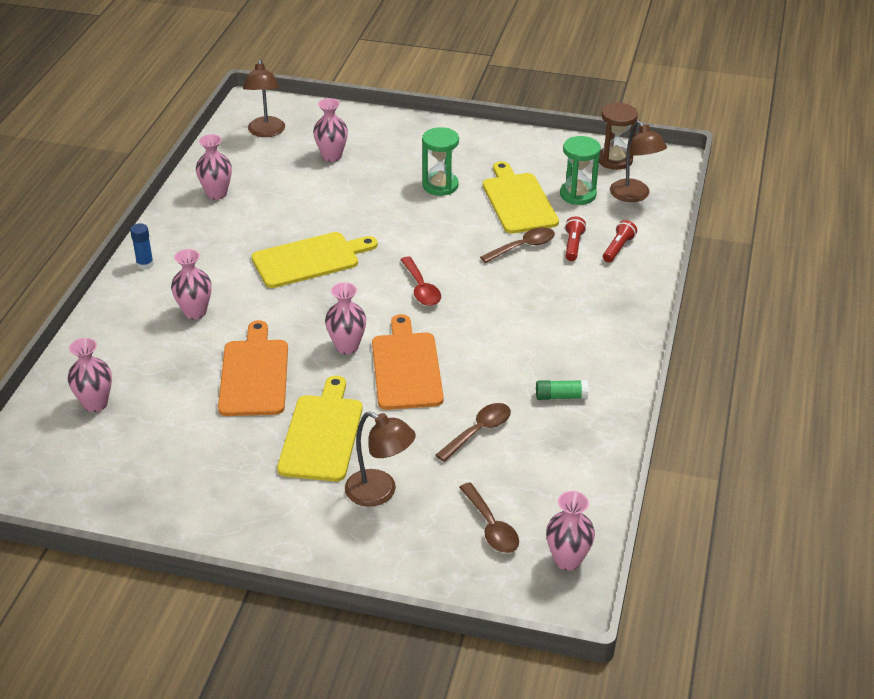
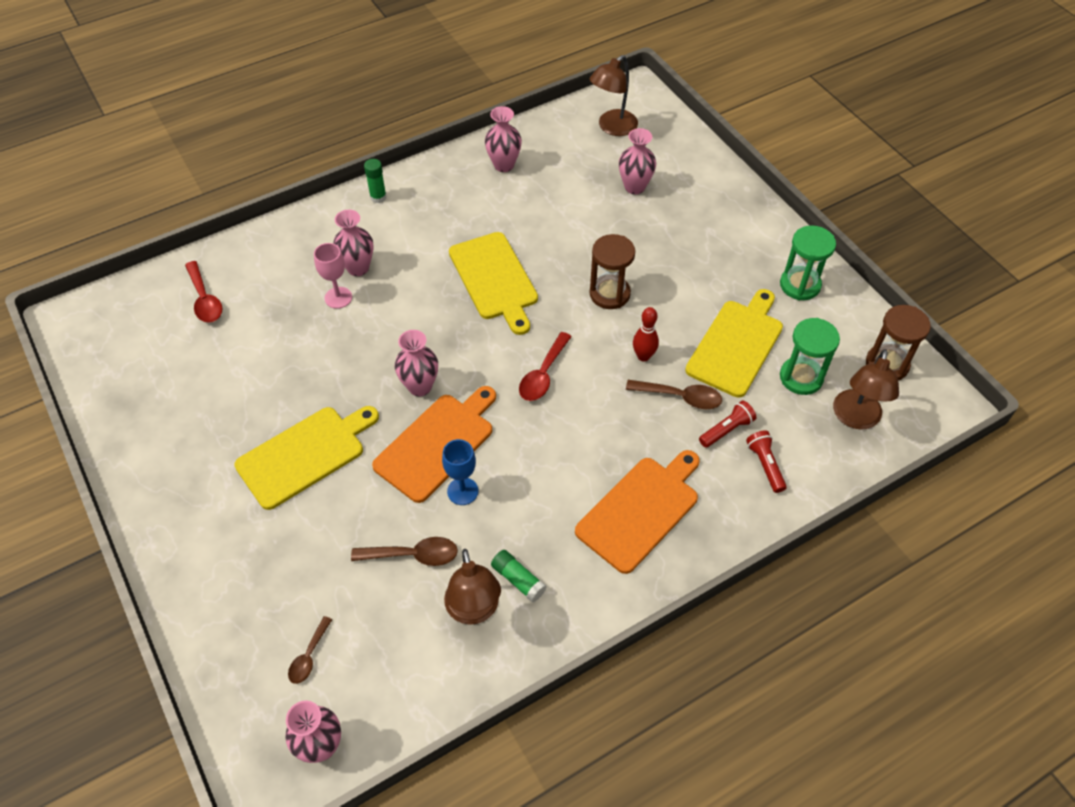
camera: 45 degrees right, 15 degrees up
pink vase [68,338,112,412] -> red spoon [185,261,222,323]
blue glue stick [130,223,154,270] -> green glue stick [364,159,387,203]
orange cutting board [218,320,288,416] -> orange cutting board moved to [575,450,700,574]
yellow cutting board [252,232,378,288] -> yellow cutting board turned 45 degrees clockwise [449,232,538,335]
brown lamp [345,411,416,507] -> brown lamp moved to [444,549,501,625]
green hourglass [422,127,459,196] -> green hourglass moved to [780,225,836,300]
brown spoon [459,483,519,553] -> brown spoon [288,616,332,684], size x0.66
red flashlight [603,220,637,262] -> red flashlight turned 90 degrees counterclockwise [746,430,787,493]
none -> pink goblet [314,243,352,309]
none -> blue goblet [442,439,478,505]
none -> brown hourglass [589,234,635,309]
none -> red bowling pin [633,307,659,362]

